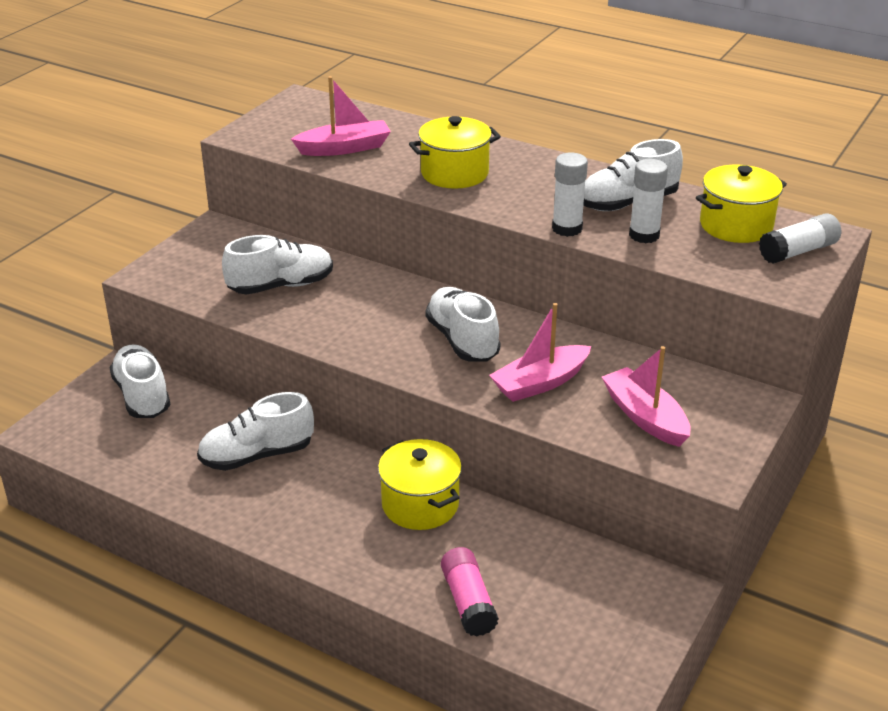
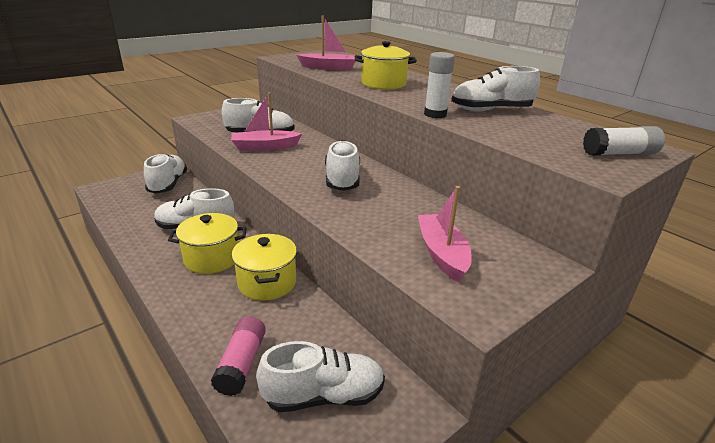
camera: 20 degrees right, 5 degrees down
pink boat [489,303,592,402] -> pink boat moved to [231,92,302,151]
white glue stick [629,159,668,243] -> none
yellow pot [696,165,787,243] -> yellow pot moved to [168,213,247,274]
none -> white shoe [256,341,385,412]

